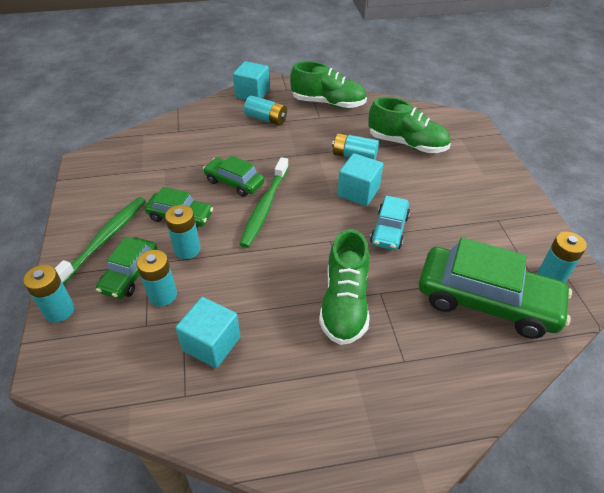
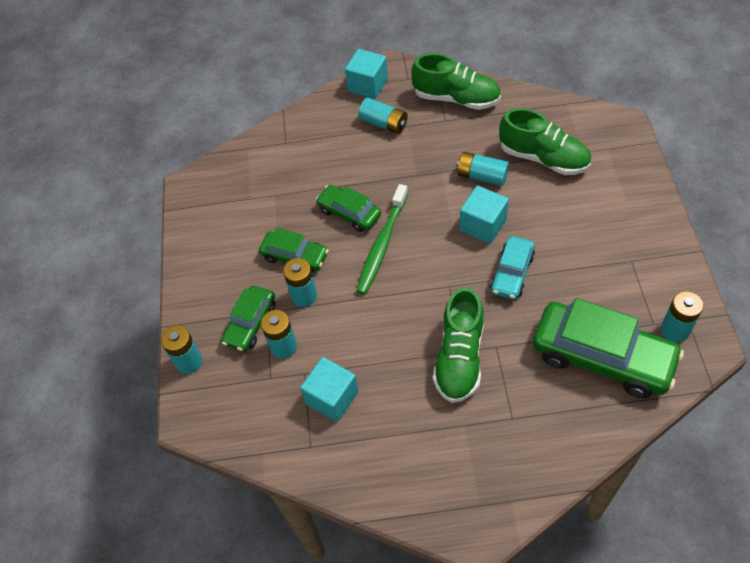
camera: 10 degrees right, 10 degrees up
green toothbrush [55,197,146,284] -> none

